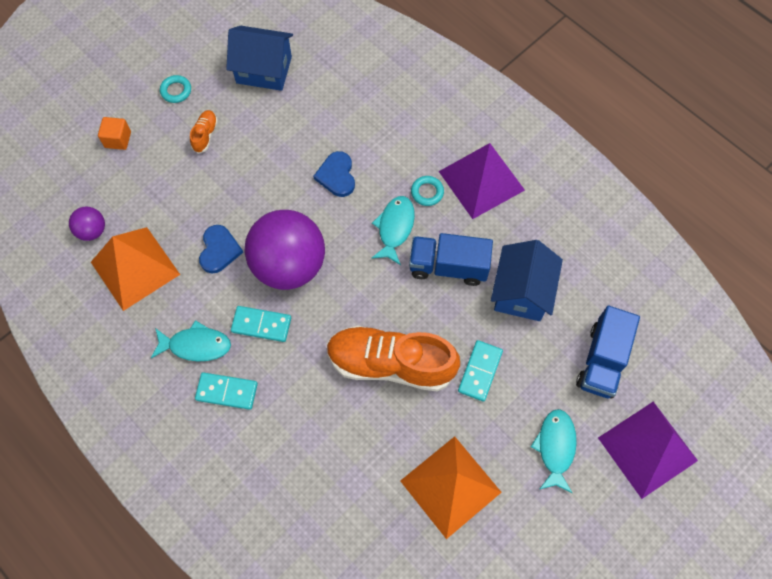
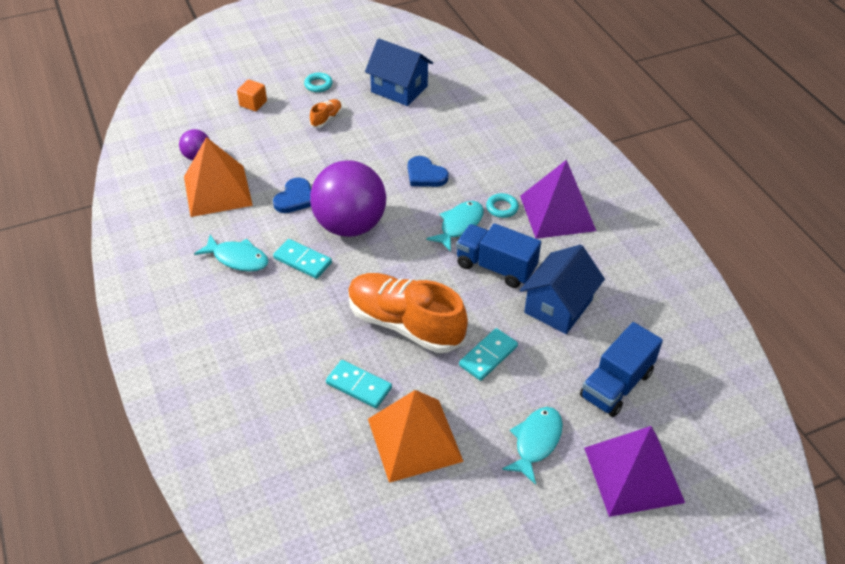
camera: 20 degrees right, 20 degrees down
turquoise domino [195,372,258,410] -> turquoise domino moved to [326,360,392,408]
blue heart [313,151,355,197] -> blue heart turned 60 degrees counterclockwise [408,156,449,187]

